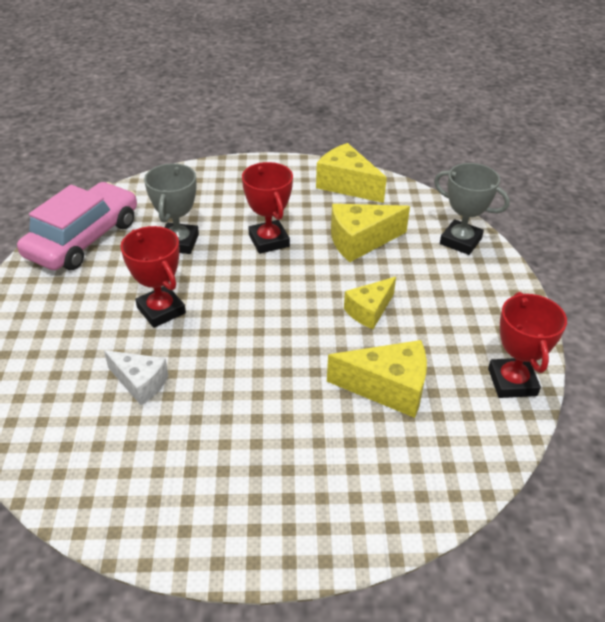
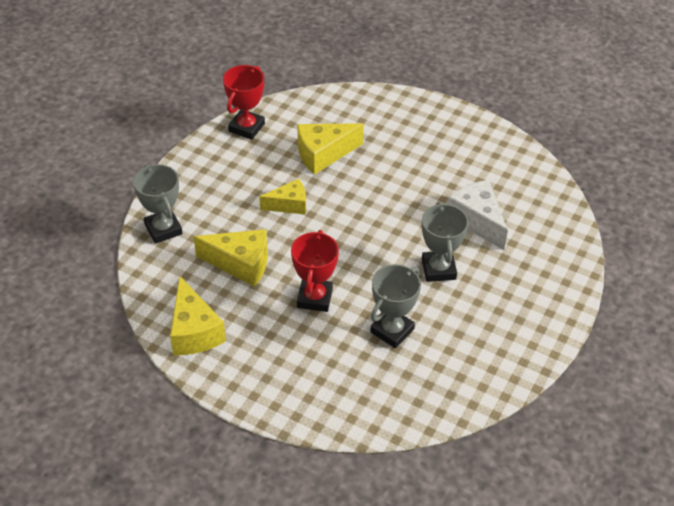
camera: 150 degrees left, 5 degrees up
pink car [17,182,137,270] -> none
white cheese [104,350,169,405] -> white cheese [448,180,508,250], size x1.50
red trophy [120,226,186,328] -> grey trophy [422,202,469,282]
yellow cheese [327,340,427,418] -> yellow cheese turned 60 degrees counterclockwise [297,123,364,175]

